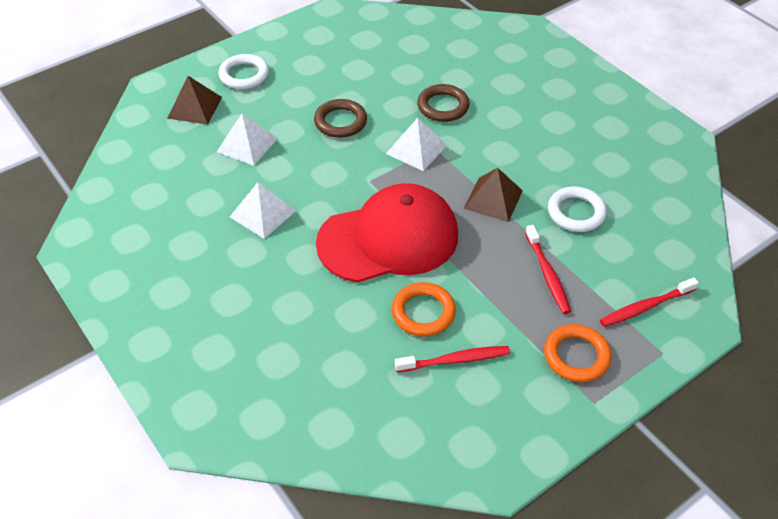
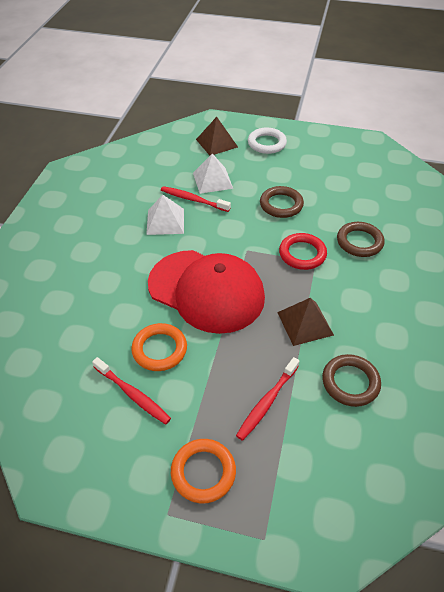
camera: 50 degrees right, 0 degrees up
white pyramid [386,118,447,171] -> red ring [279,233,327,270]
white ring [548,187,607,232] -> brown ring [322,354,381,407]
red toothbrush [600,277,699,327] -> red toothbrush moved to [161,186,231,212]

